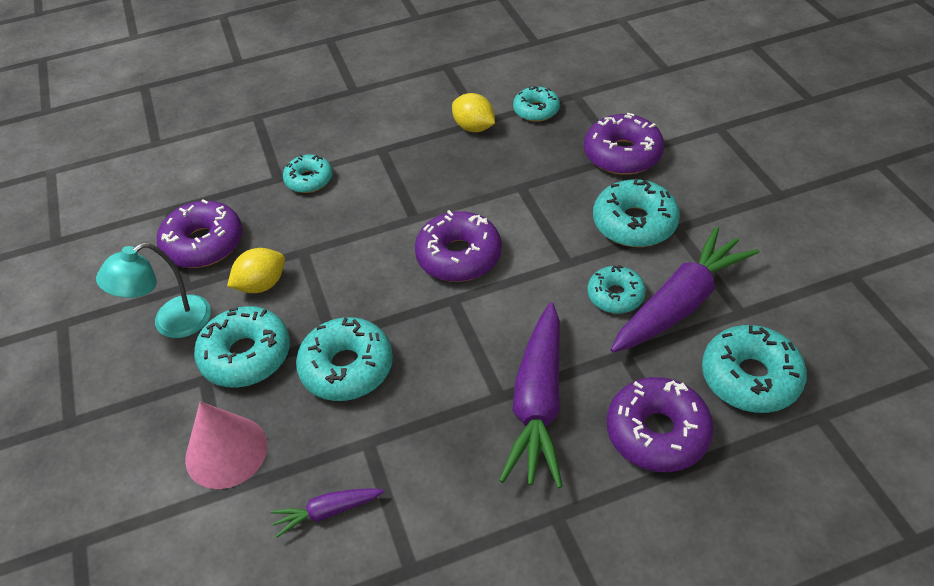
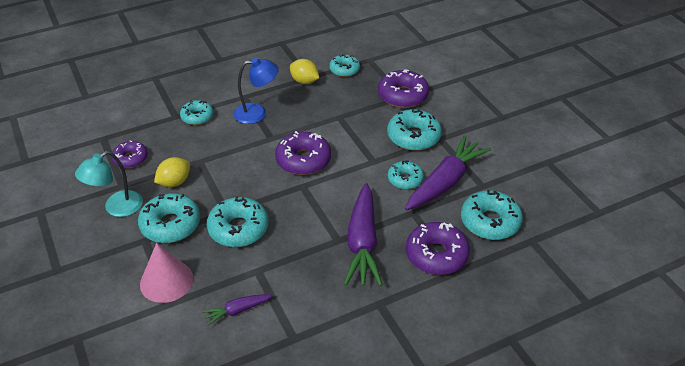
camera: 10 degrees left, 5 degrees down
purple donut [157,199,242,268] -> purple donut [112,140,148,168], size x0.63
none -> blue lamp [234,58,279,124]

